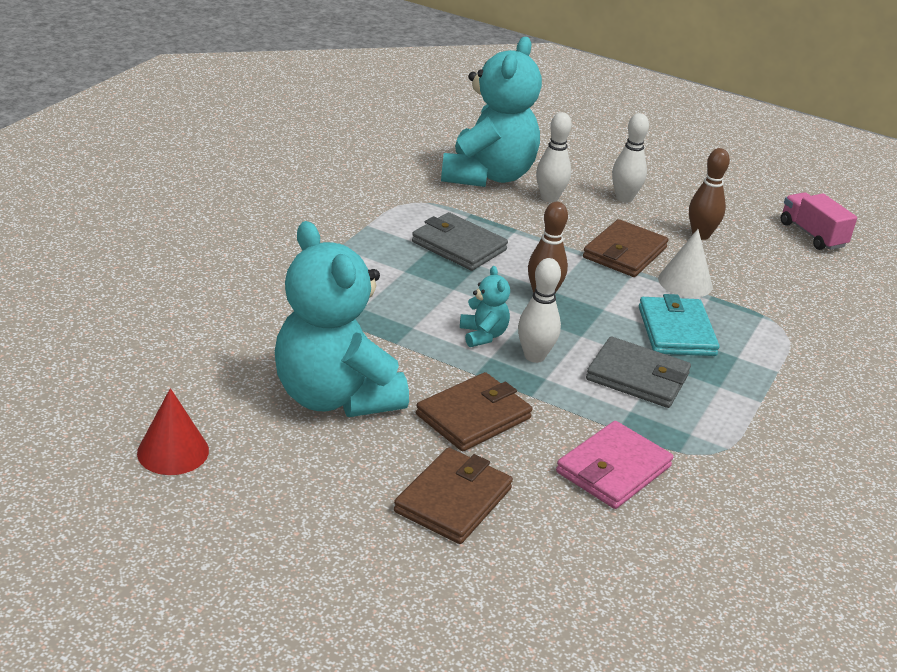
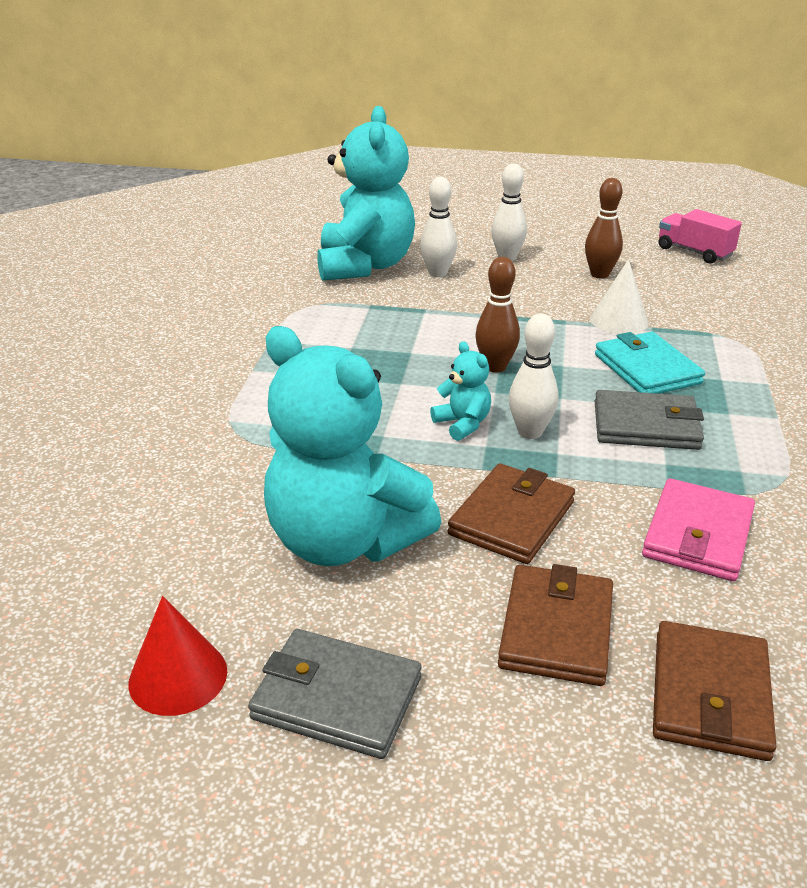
camera: 15 degrees left, 0 degrees up
grey wallet [412,212,508,271] -> grey wallet moved to [248,629,422,759]
brown wallet [583,219,668,277] -> brown wallet moved to [653,621,777,761]

